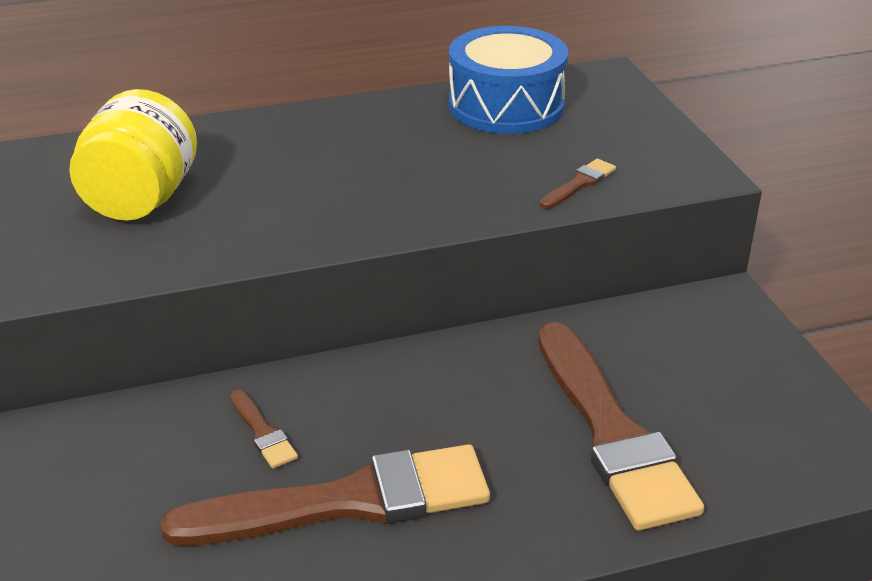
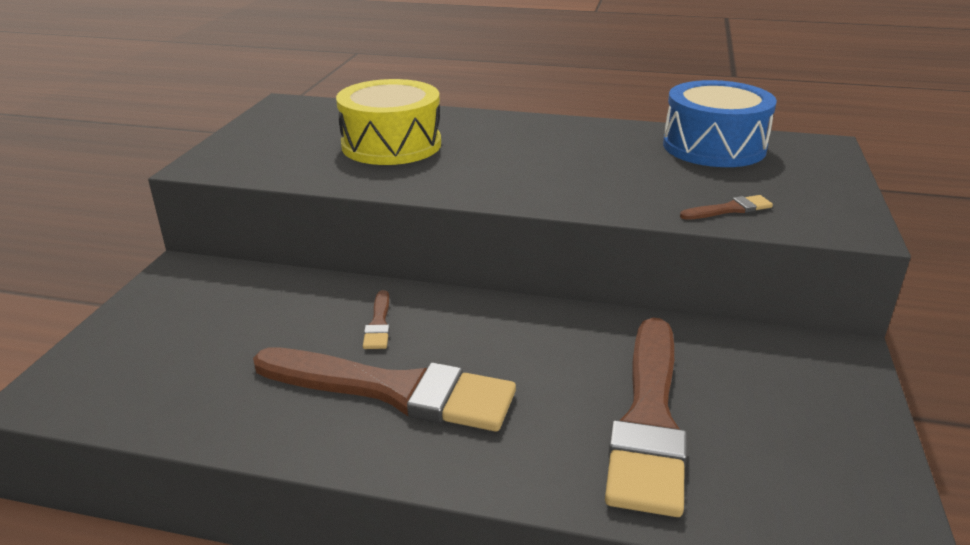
camera: 30 degrees right, 5 degrees down
yellow jar [69,89,197,221] -> yellow drum [336,79,441,165]

